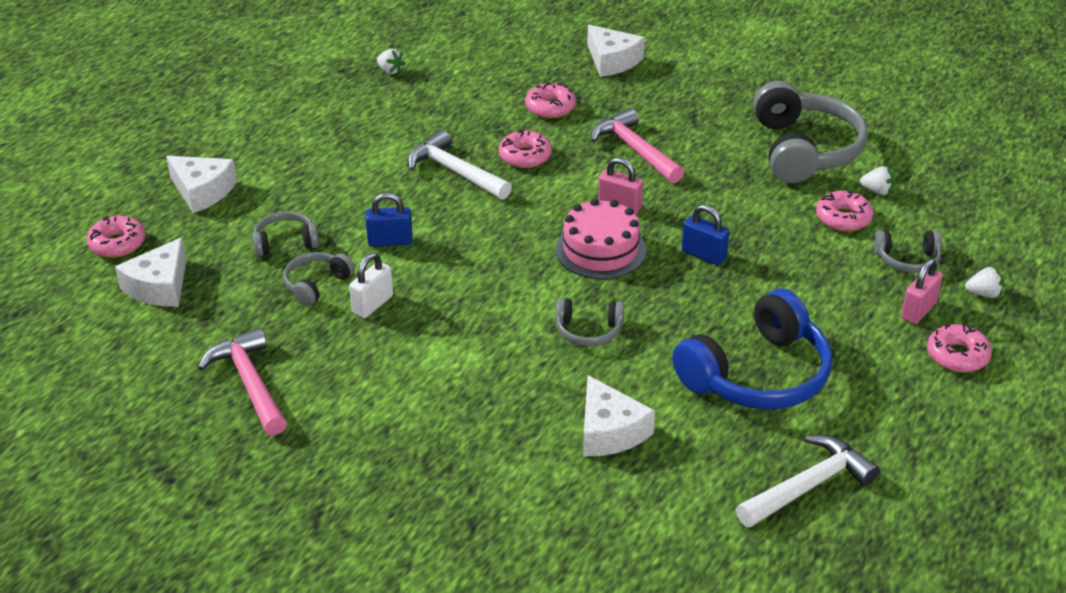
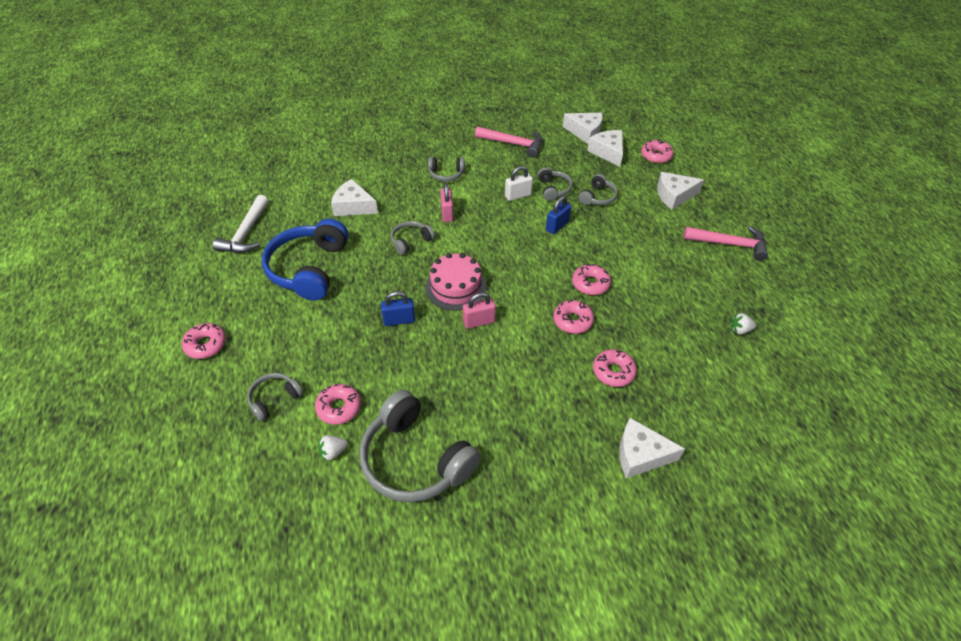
camera: 135 degrees right, 10 degrees up
white padlock [349,253,393,318] -> white padlock turned 75 degrees clockwise [505,166,533,201]
white hammer [407,130,512,200] -> pink donut [572,263,611,295]
pink hammer [591,108,684,184] -> pink hammer moved to [684,226,768,261]
pink padlock [901,259,943,324] -> pink padlock moved to [440,182,453,222]
white strawberry [965,267,1003,298] -> none
none -> grey headphones [428,157,465,182]
none -> white cheese [562,113,603,144]

